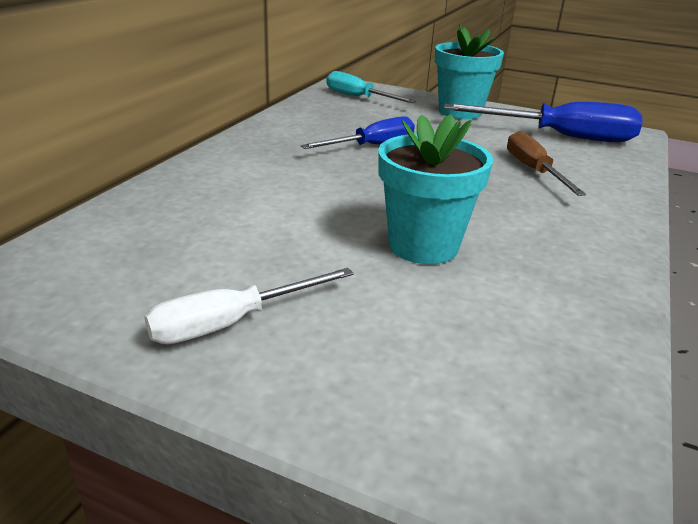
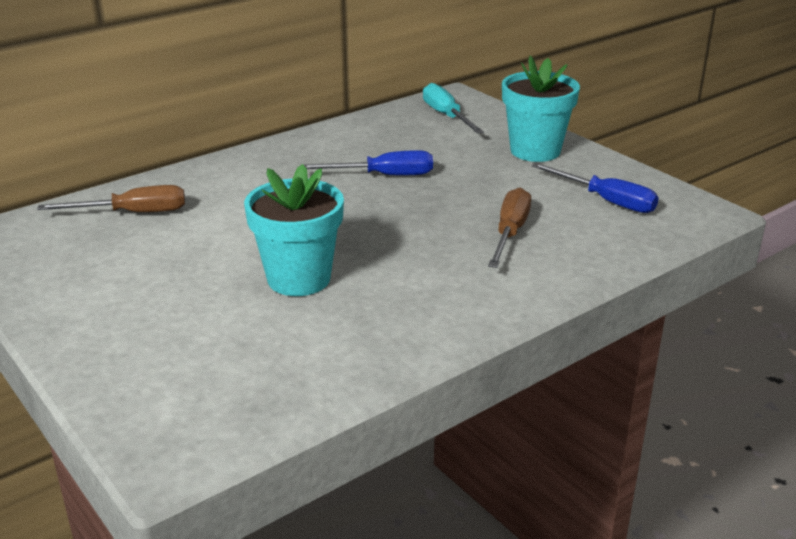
camera: 30 degrees right, 0 degrees up
white screwdriver [145,268,354,344] -> none
blue screwdriver [444,102,643,142] -> blue screwdriver [532,163,659,213], size x0.63
none -> brown screwdriver [37,185,185,212]

